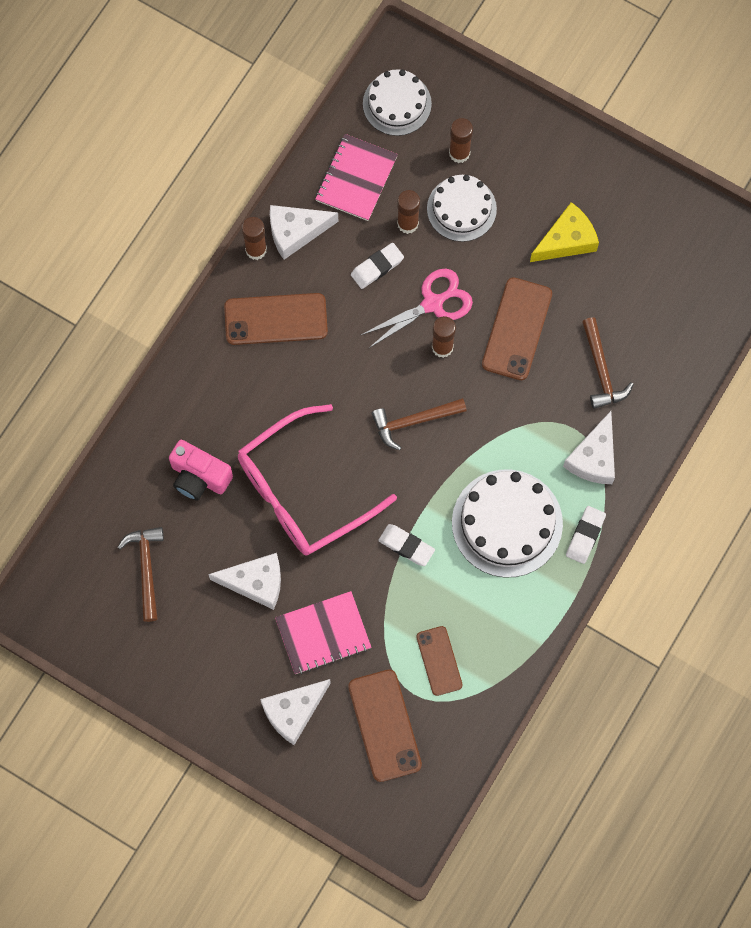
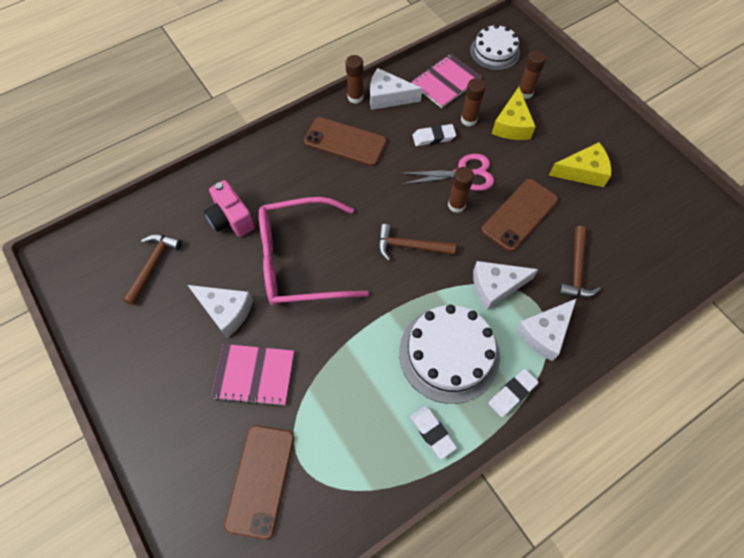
camera: 25 degrees right, 10 degrees down
white cheese [260,679,331,745] -> white cheese moved to [473,261,539,310]
white eraser [378,524,435,566] -> white eraser moved to [410,406,457,459]
brown phone [416,626,463,696] -> none
white cake [427,175,497,242] -> yellow cheese [492,87,536,140]

